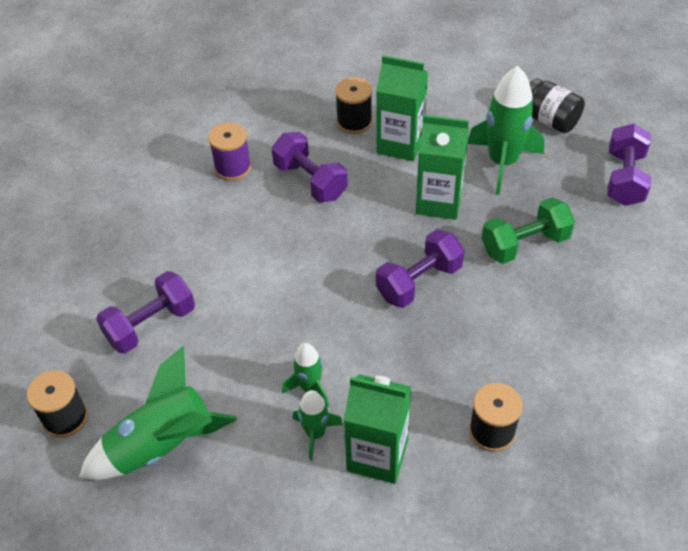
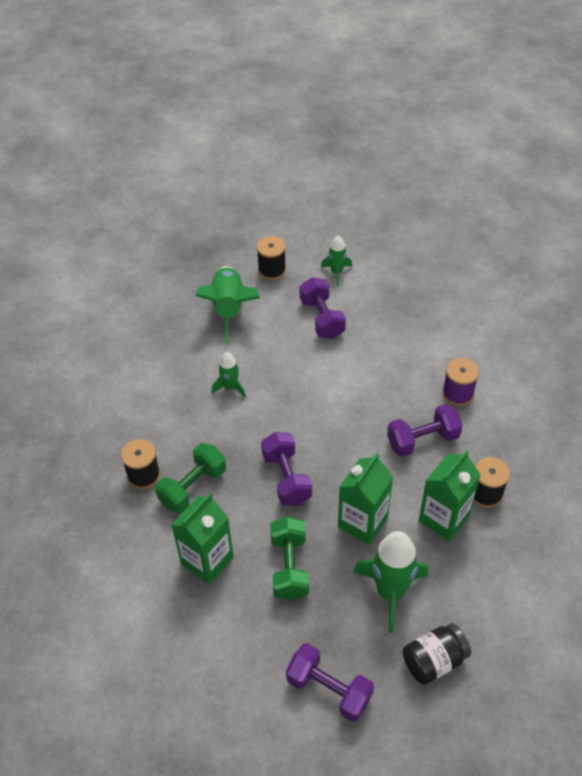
camera: 110 degrees right, 0 degrees up
green rocket [293,390,343,461] -> green rocket moved to [321,236,352,286]
green carton [344,374,411,484] -> green carton moved to [171,493,234,584]
none -> green dumbbell [155,443,226,513]

